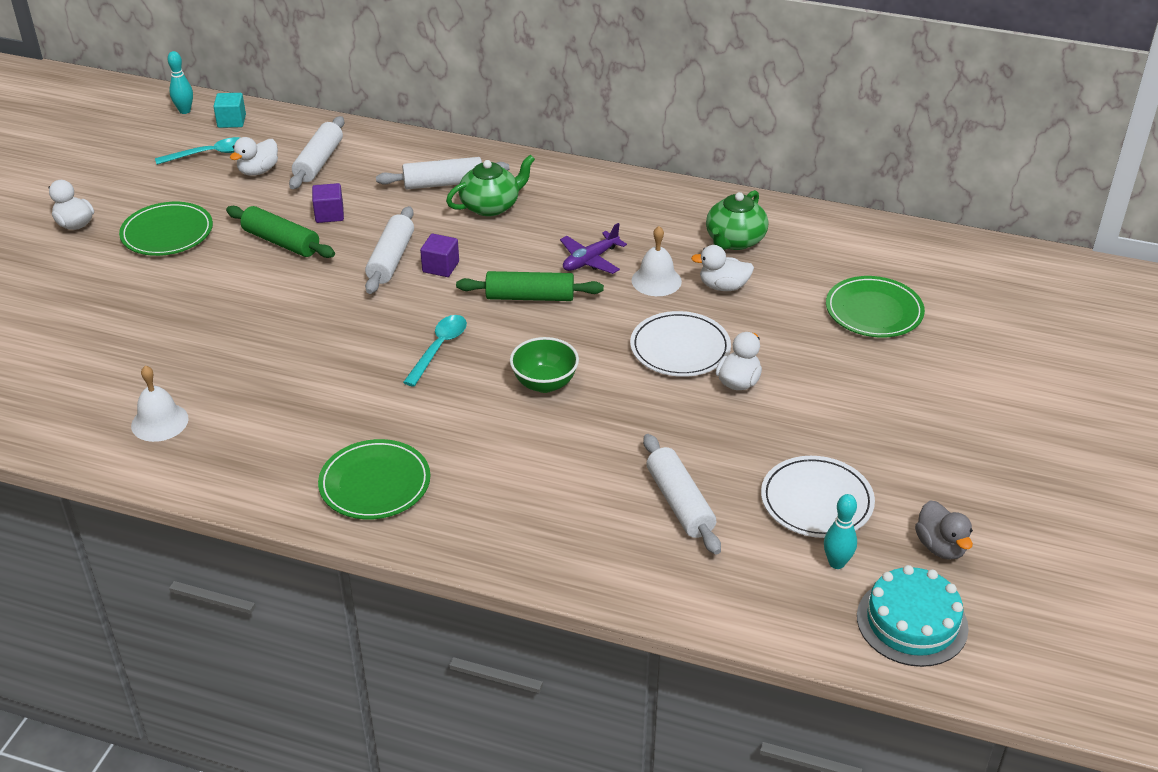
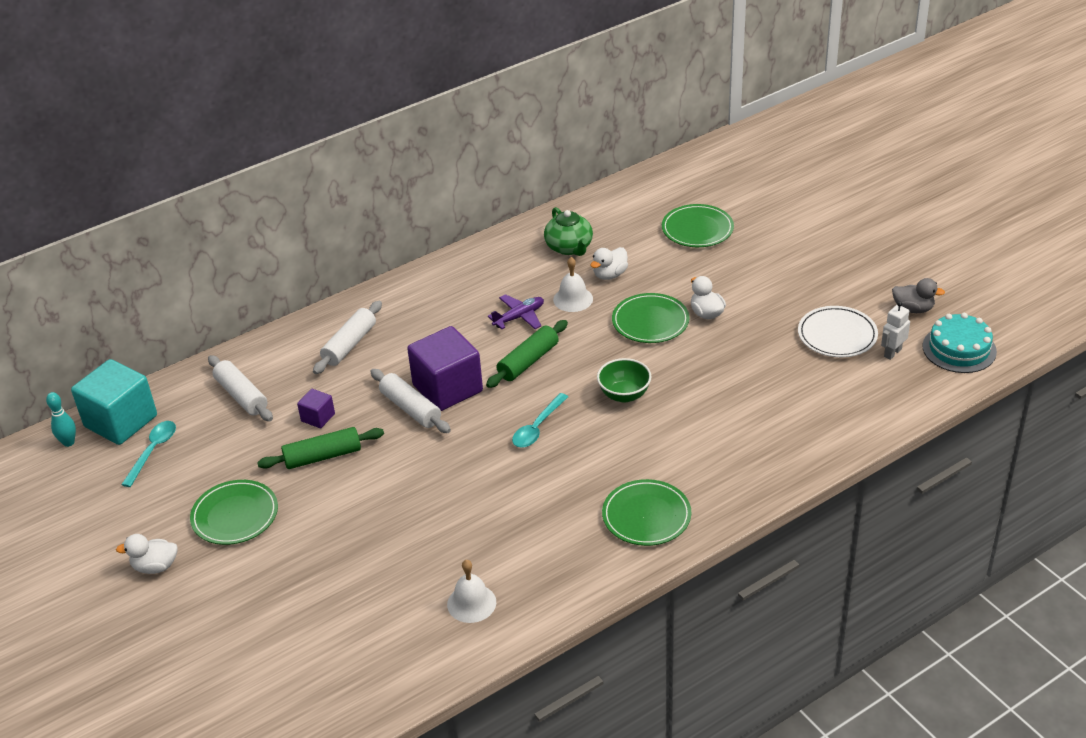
camera: 50 degrees left, 0 degrees up
turquoise cube [213,93,246,128] -> turquoise cube [71,359,157,445], size x2.12
white duck [230,137,278,175] -> none
turquoise spoon [403,315,467,387] -> turquoise spoon turned 120 degrees counterclockwise [512,393,568,448]
purple cube [420,234,459,277] -> purple cube [407,326,483,411], size x2.12
green teapot [446,155,535,216] -> none
purple plane [560,223,627,274] -> purple plane turned 120 degrees counterclockwise [488,294,544,329]
white plate [630,311,731,377] -> green plate [612,293,689,343]
white rolling pin [643,434,721,555] -> none
turquoise bowling pin [824,494,857,569] -> white robot [881,302,910,360]

